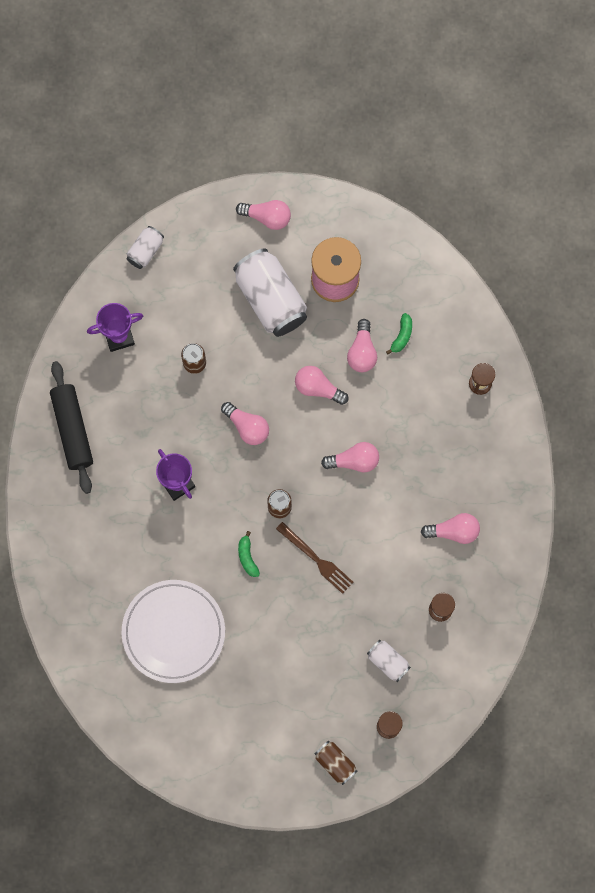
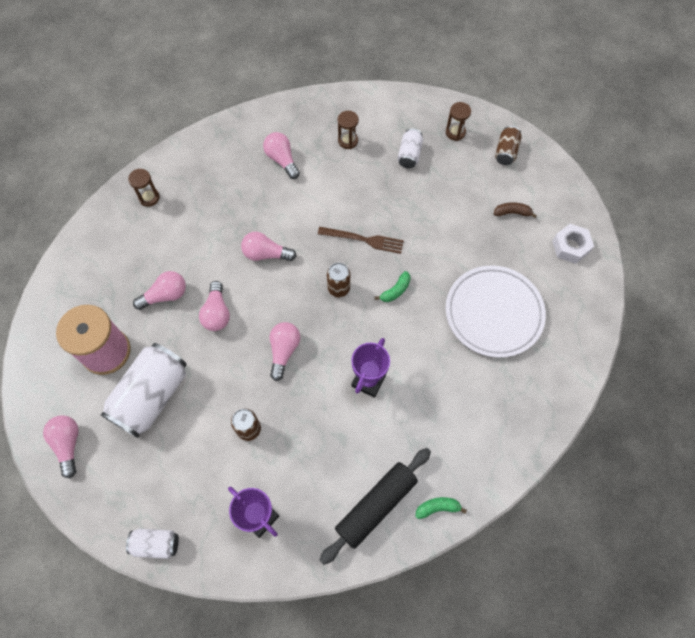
camera: 120 degrees left, 10 degrees down
brown fork [276,522,353,594] -> brown fork turned 90 degrees clockwise [318,227,404,254]
pink light bulb [321,442,379,473] -> pink light bulb turned 45 degrees counterclockwise [241,232,296,261]
green banana [386,313,412,354] -> green banana moved to [416,497,467,519]
none -> brown banana [494,202,537,218]
none -> white nut [552,224,594,264]

